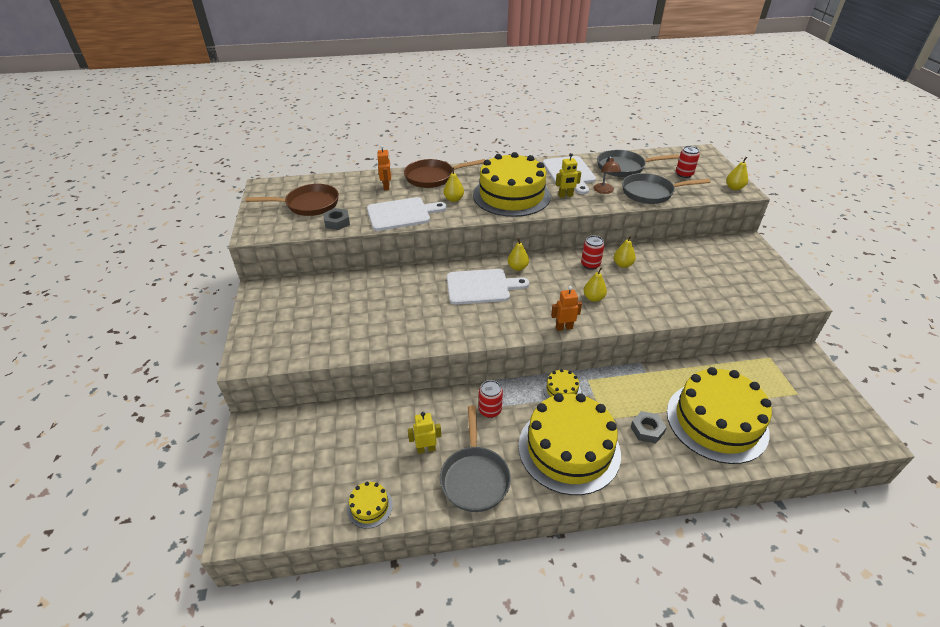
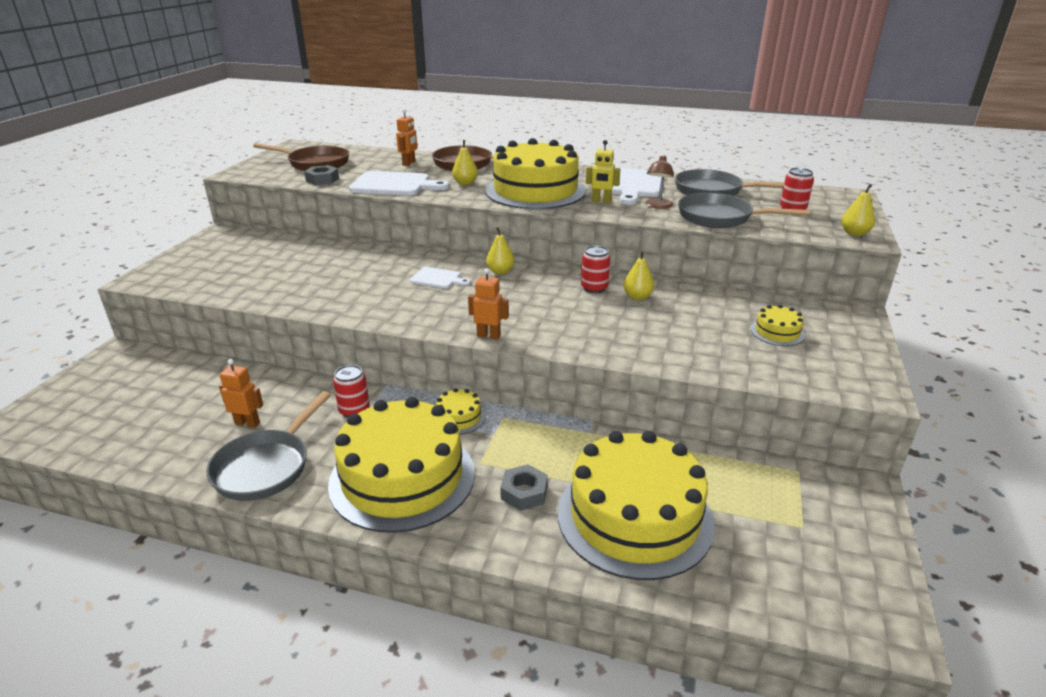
camera: 25 degrees right, 10 degrees down
yellow cake [347,482,393,529] -> yellow cake moved to [751,305,805,346]
yellow robot [408,412,441,454] -> orange robot [219,359,263,428]
white cutting board [447,269,529,305] -> white cutting board [410,267,470,288], size x0.55
yellow pear [583,267,607,302] -> none

